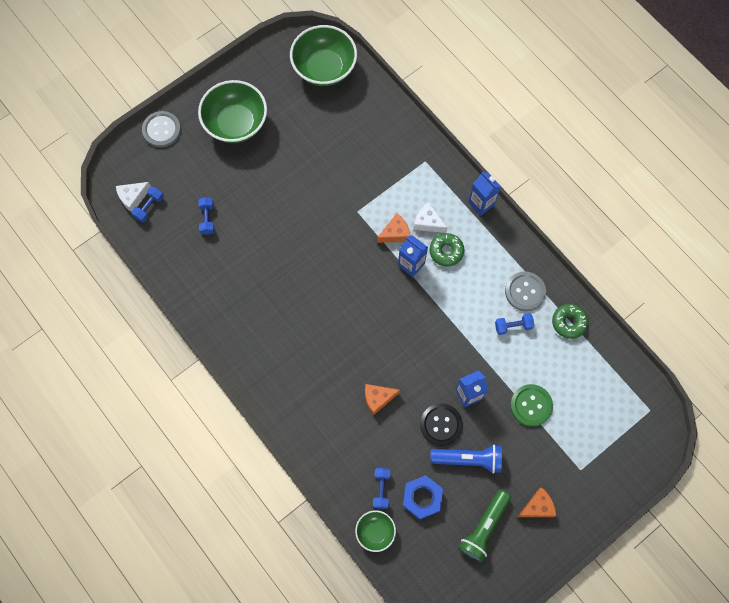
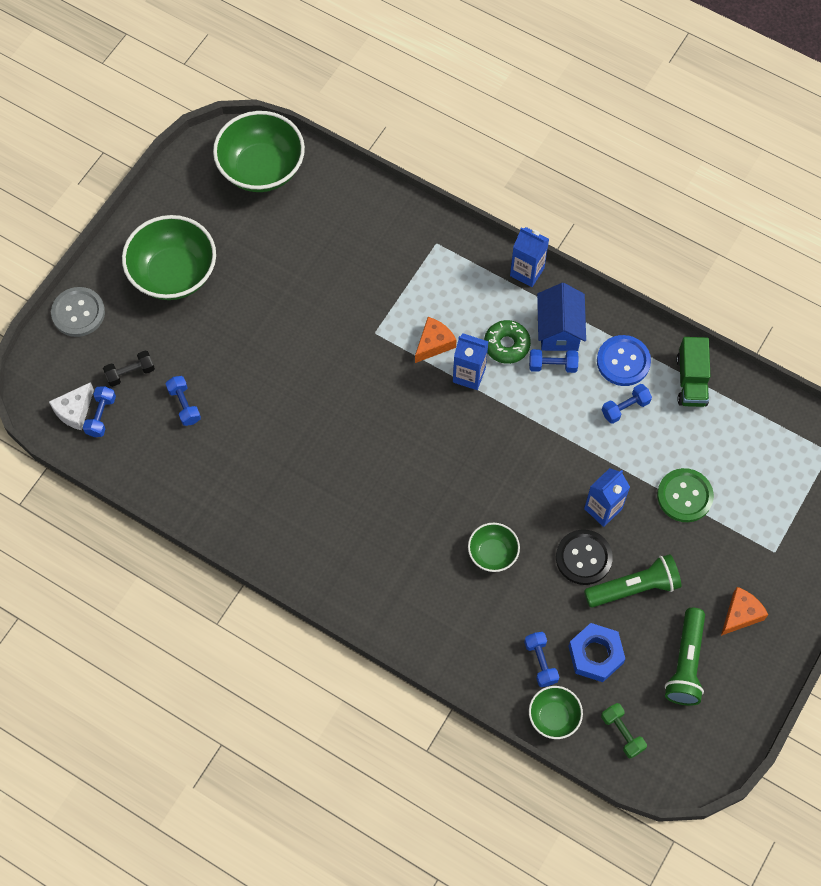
camera: 20 degrees left, 5 degrees down
orange cheese [365,384,400,415] -> green bowl [468,523,520,572]
white cheese [414,202,448,233] -> none
blue flashlight [430,445,502,474] -> green flashlight [584,554,682,608]
grey button [505,271,546,311] -> blue button [597,335,651,386]
green donut [552,304,588,339] -> green truck [676,337,710,407]
none -> black dumbbell [103,350,155,387]
none -> blue dumbbell [529,349,579,373]
none -> blue house [537,283,586,351]
none -> green dumbbell [601,703,647,759]

